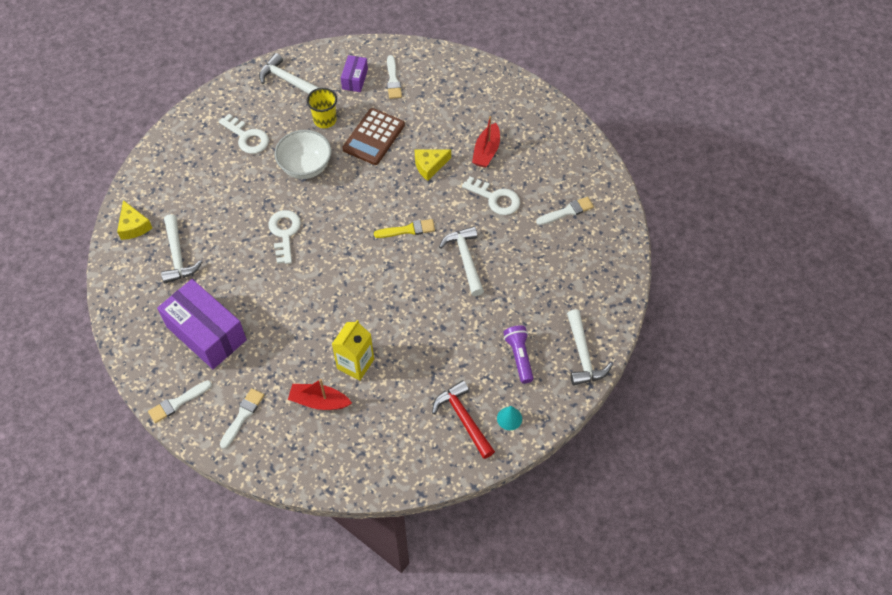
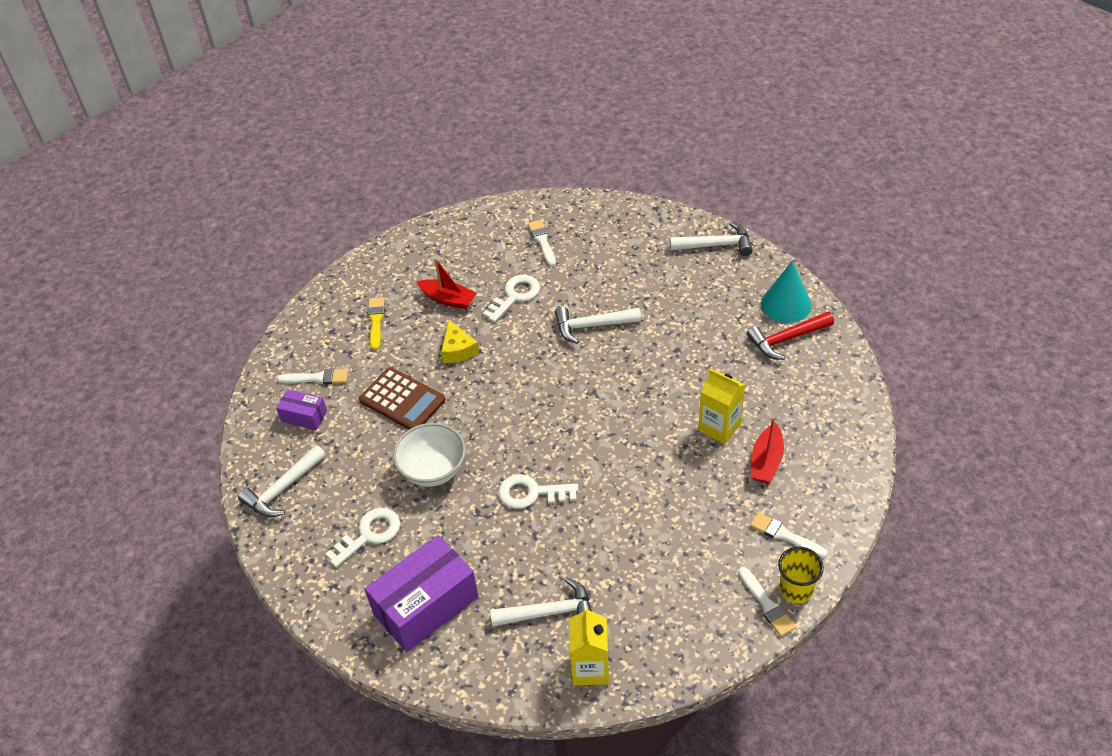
camera: 80 degrees left, 10 degrees down
yellow cheese [117,200,152,240] -> none
purple box [157,279,247,369] -> purple box moved to [365,535,479,652]
yellow cup [307,88,337,128] -> yellow cup moved to [778,547,824,603]
yellow brush [374,219,435,238] -> yellow brush moved to [368,297,385,350]
turquoise cone [497,406,522,430] -> turquoise cone [761,261,812,323], size x1.93
purple flashlight [503,325,534,383] -> none
none -> yellow carton [569,607,609,685]

